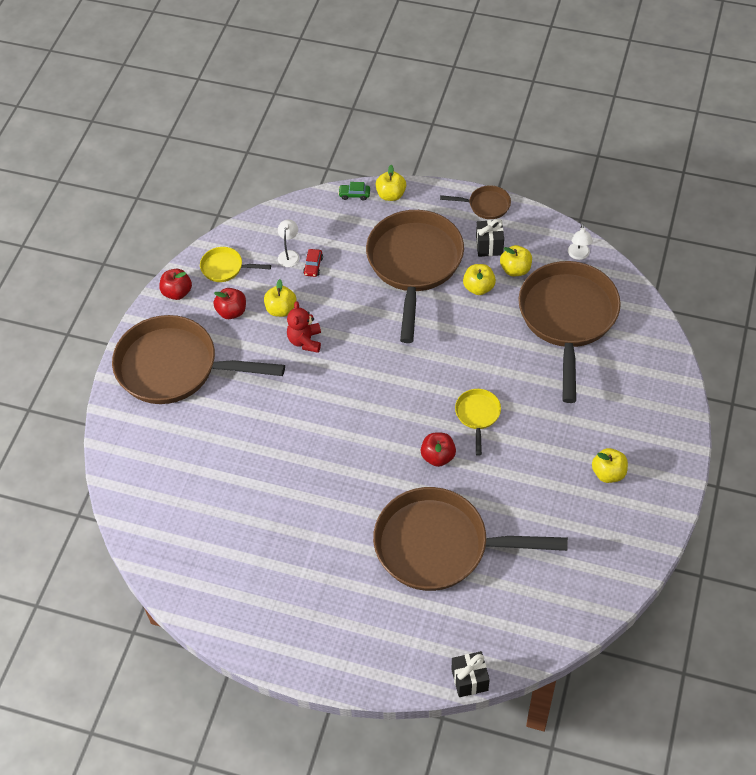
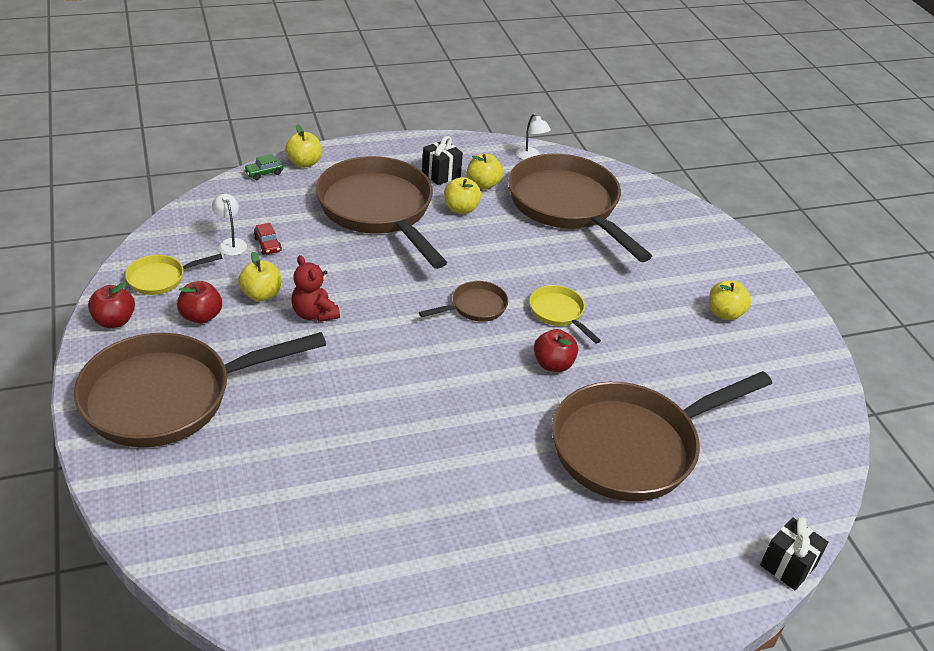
camera: 40 degrees left, 15 degrees down
brown pan [440,185,511,219] -> brown pan moved to [419,281,508,322]

